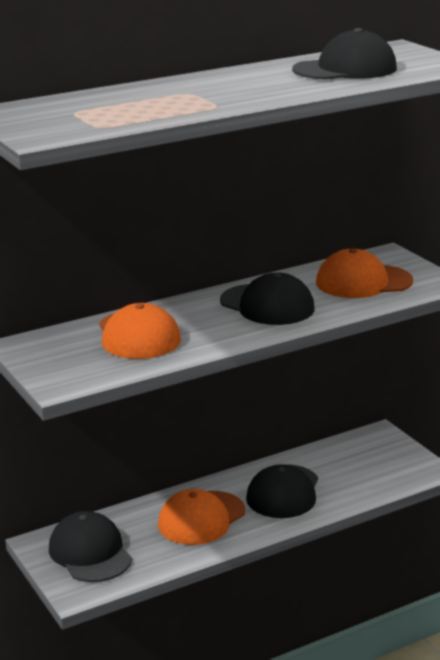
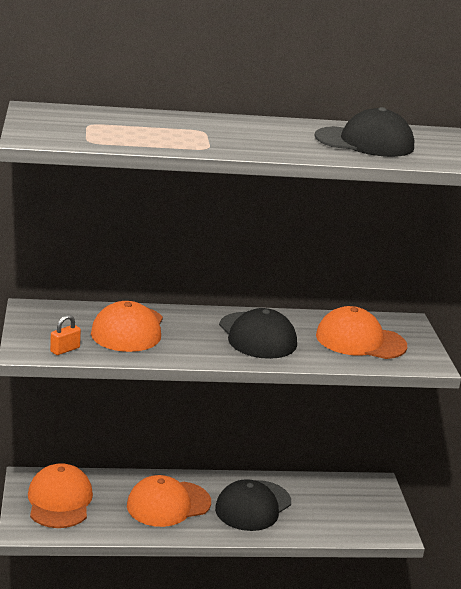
camera: 20 degrees right, 0 degrees up
black cap [49,511,132,582] -> orange cap [28,463,93,528]
none -> orange padlock [50,315,81,355]

